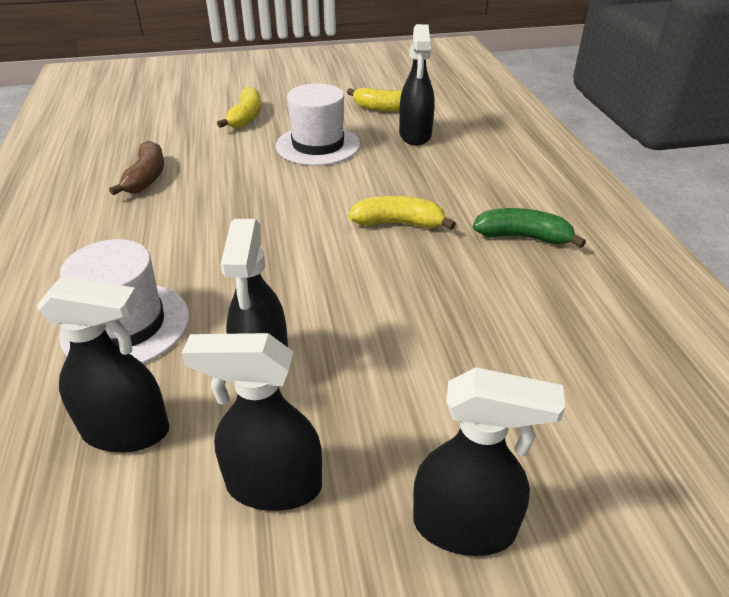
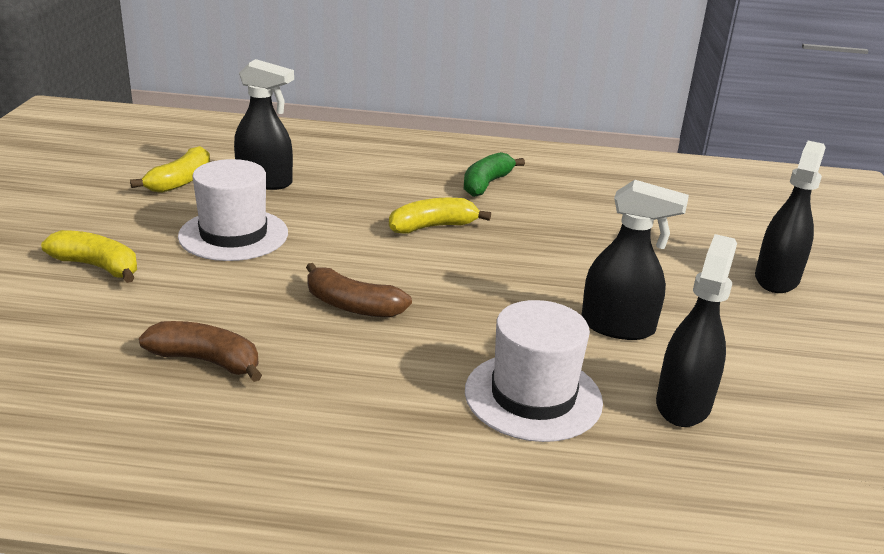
camera: 75 degrees left, 10 degrees down
black spray bottle [182,333,322,511] -> none
yellow banana [348,196,456,230] -> yellow banana turned 45 degrees clockwise [389,198,491,233]
none -> brown banana [306,263,412,317]

